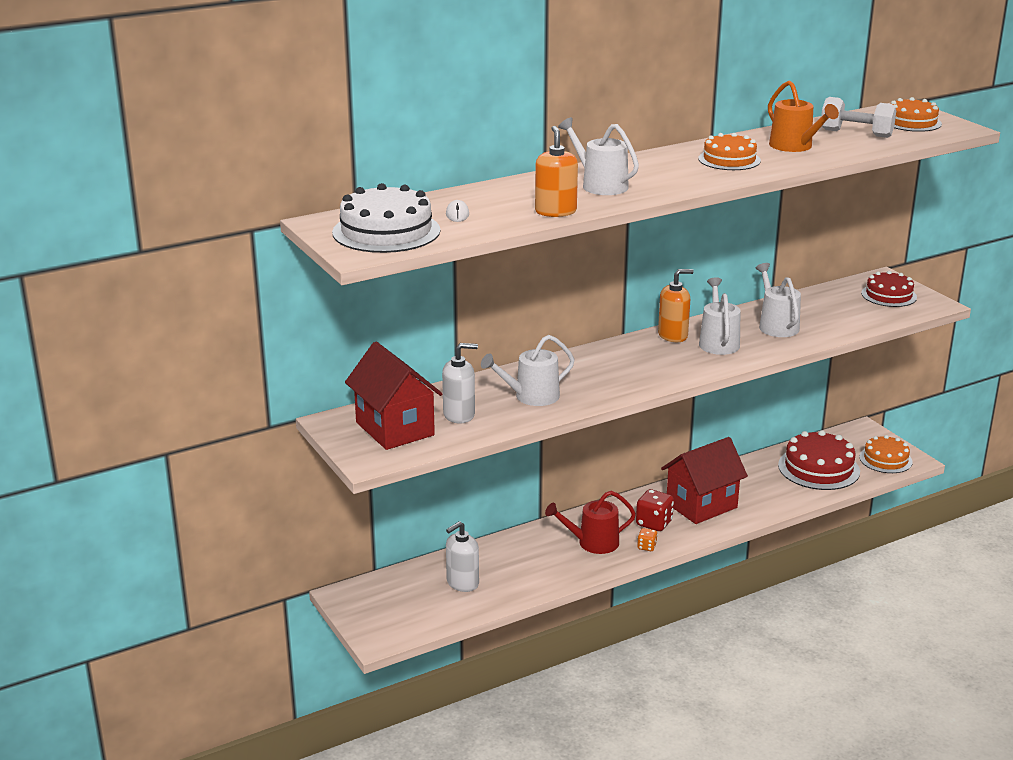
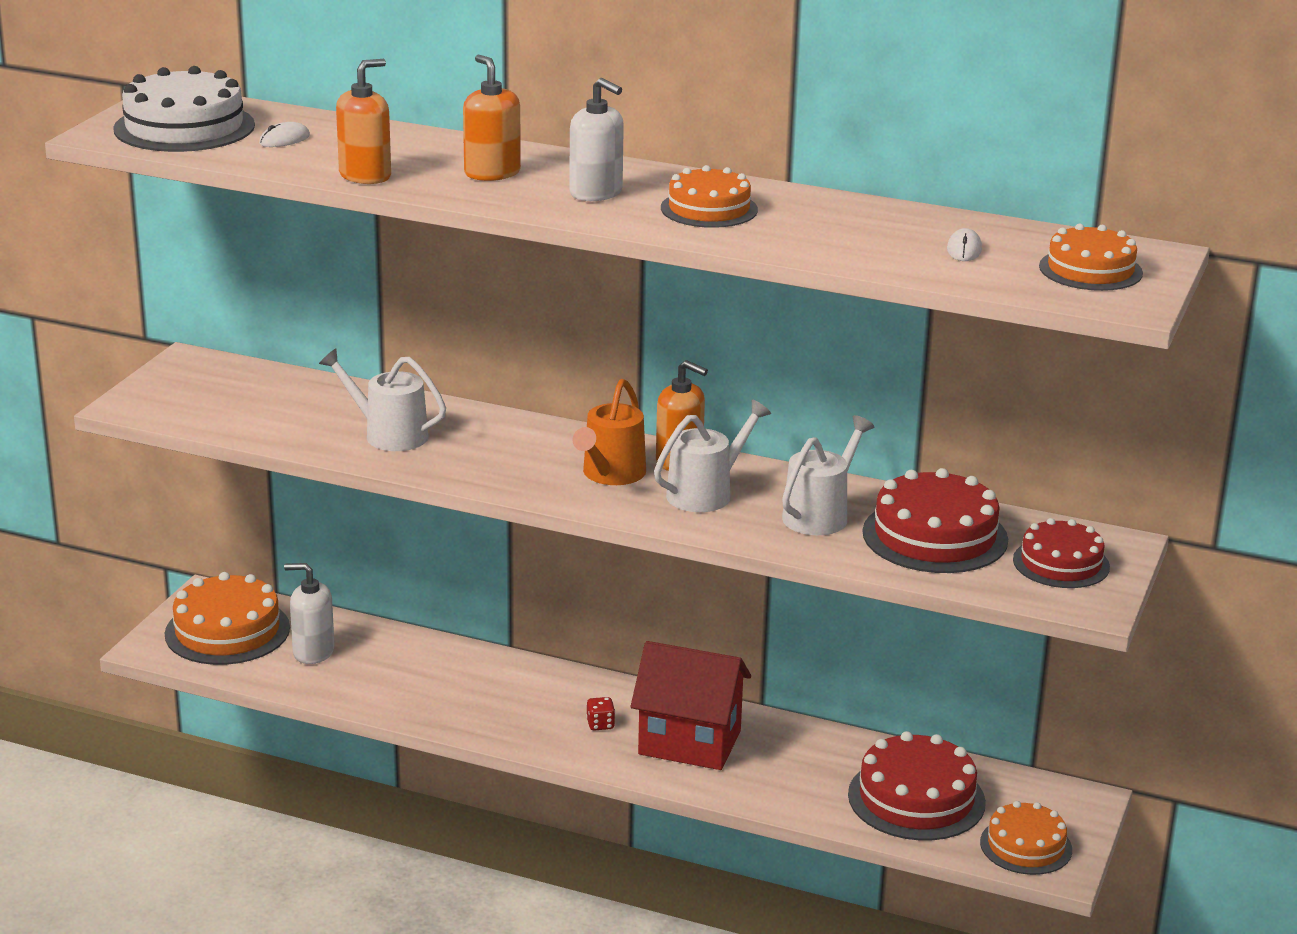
camera: 50 degrees right, 0 degrees up
red house [345,342,443,450] -> none
white soap dispenser [442,343,478,423] -> white soap dispenser moved to [569,78,624,201]
red watering can [545,491,636,554] -> none
white watering can [558,117,639,195] -> orange soap dispenser [463,55,521,181]
red dice [636,489,674,531] -> red dice [586,697,615,731], size x0.55
orange dice [637,528,658,551] -> none
orange watering can [768,80,839,152] -> orange watering can moved to [573,379,646,485]
white dumbbell [821,97,896,138] -> white mouse [947,228,982,261]
none -> orange cake [165,572,290,665]
none -> red cake [862,468,1008,573]

